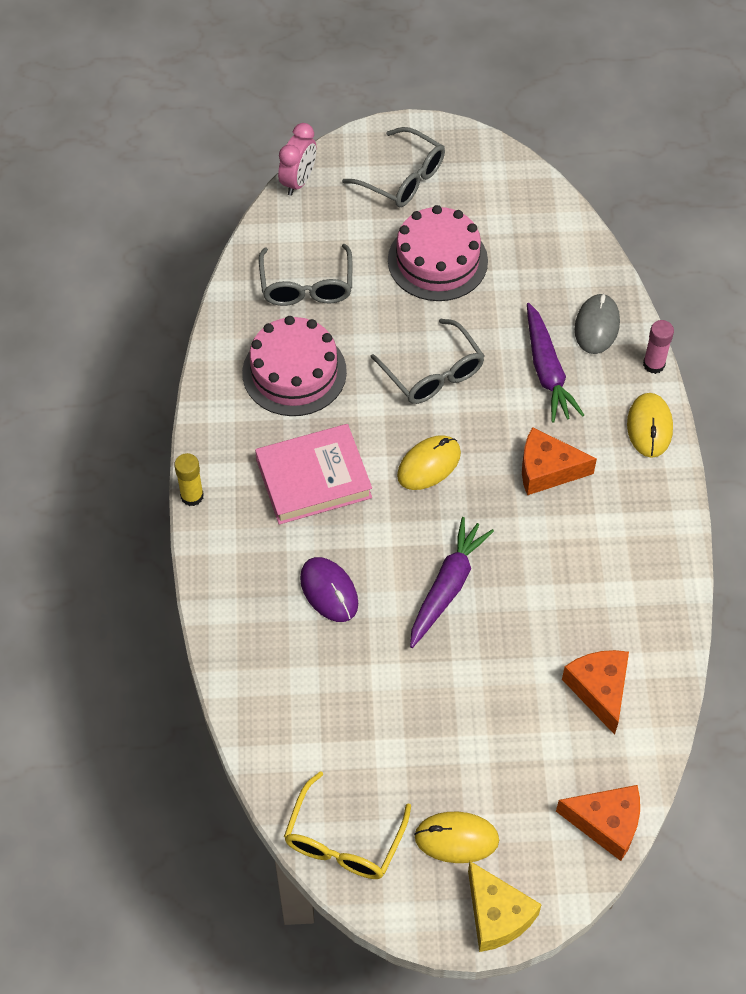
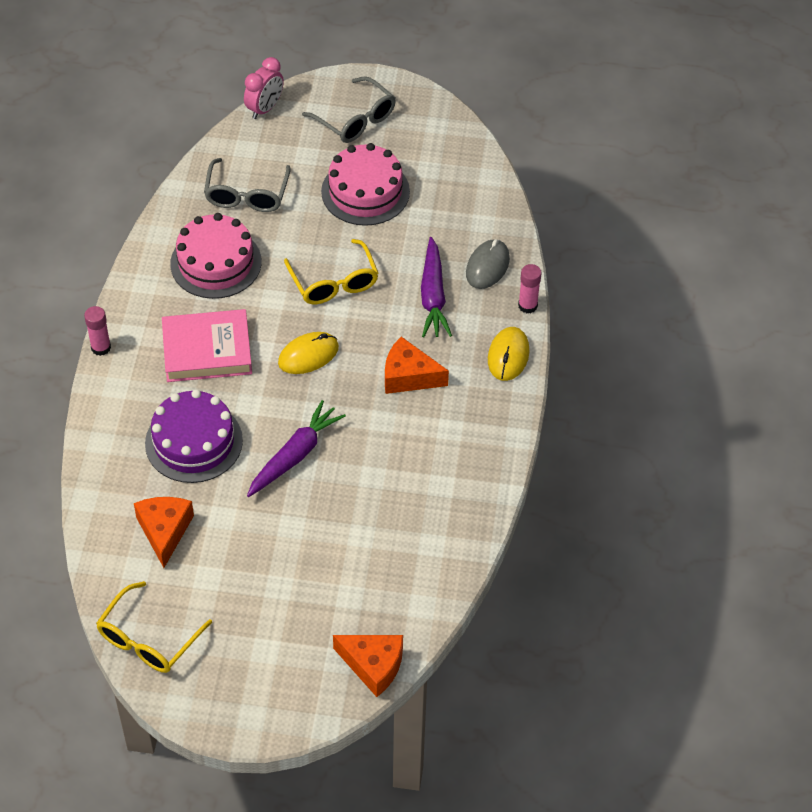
camera: 10 degrees right, 5 degrees down
yellow glue stick [174,453,204,506] -> pink glue stick [84,306,111,356]
purple mouse [300,557,358,622] -> purple cake [145,389,243,483]
grey glasses [370,319,484,404] -> yellow glasses [284,239,378,304]
yellow mouse [414,812,499,863] -> none
yellow cheese [468,861,542,952] -> none
orange cheese [562,650,629,735] -> orange cheese moved to [134,497,194,568]

